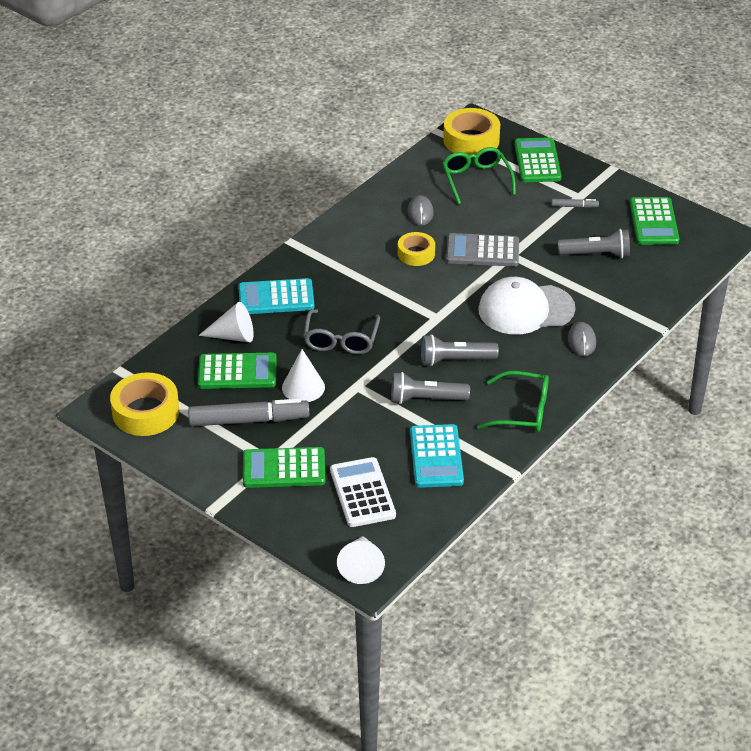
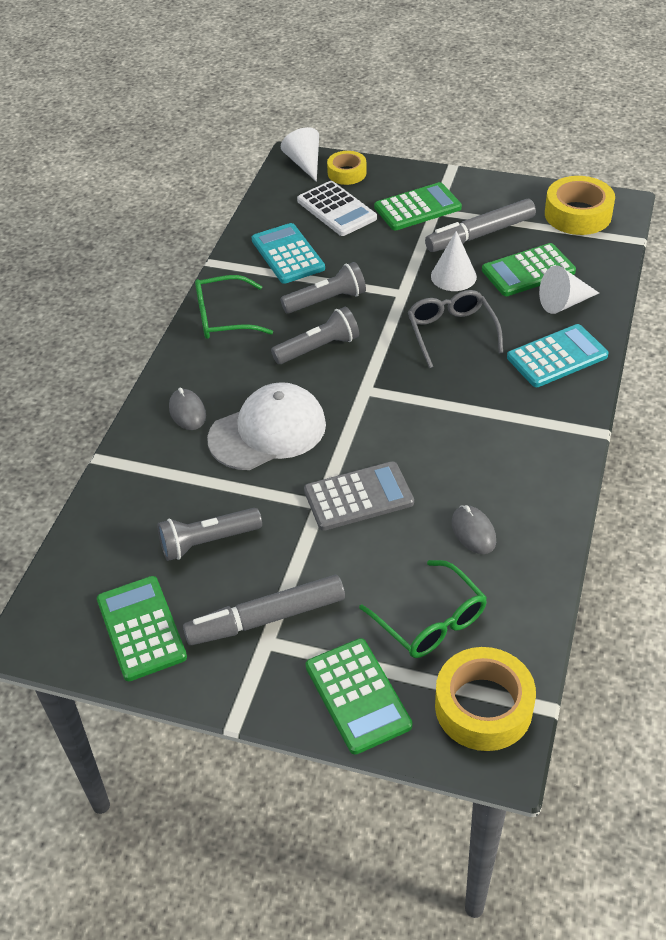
camera: 160 degrees right, 5 degrees up
yellow tape [398,232,435,266] -> yellow tape moved to [327,151,367,185]
grey marker [551,199,599,208] -> grey marker [183,575,345,645], size x2.24

